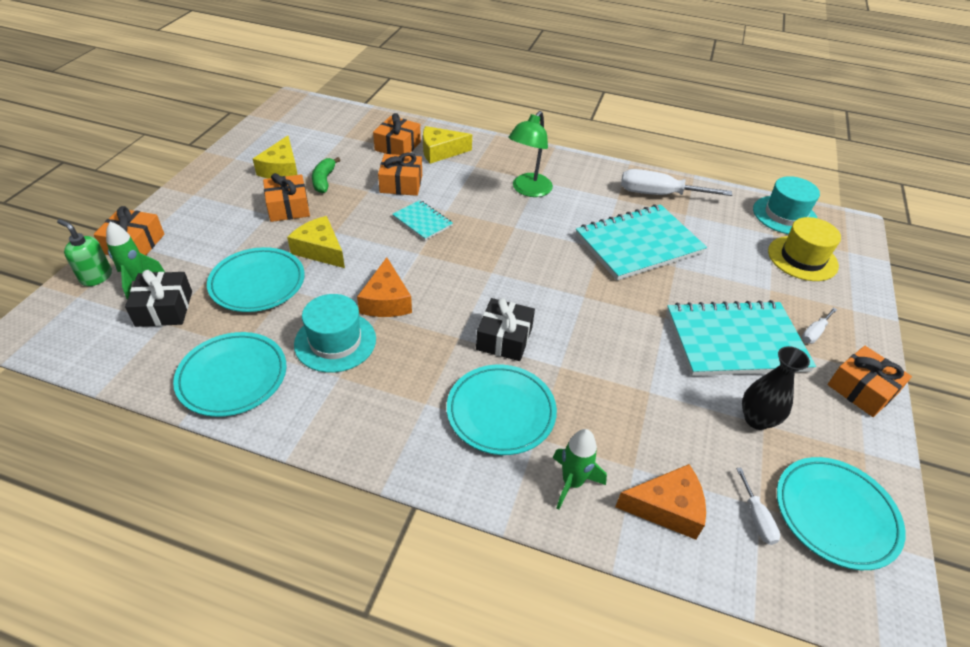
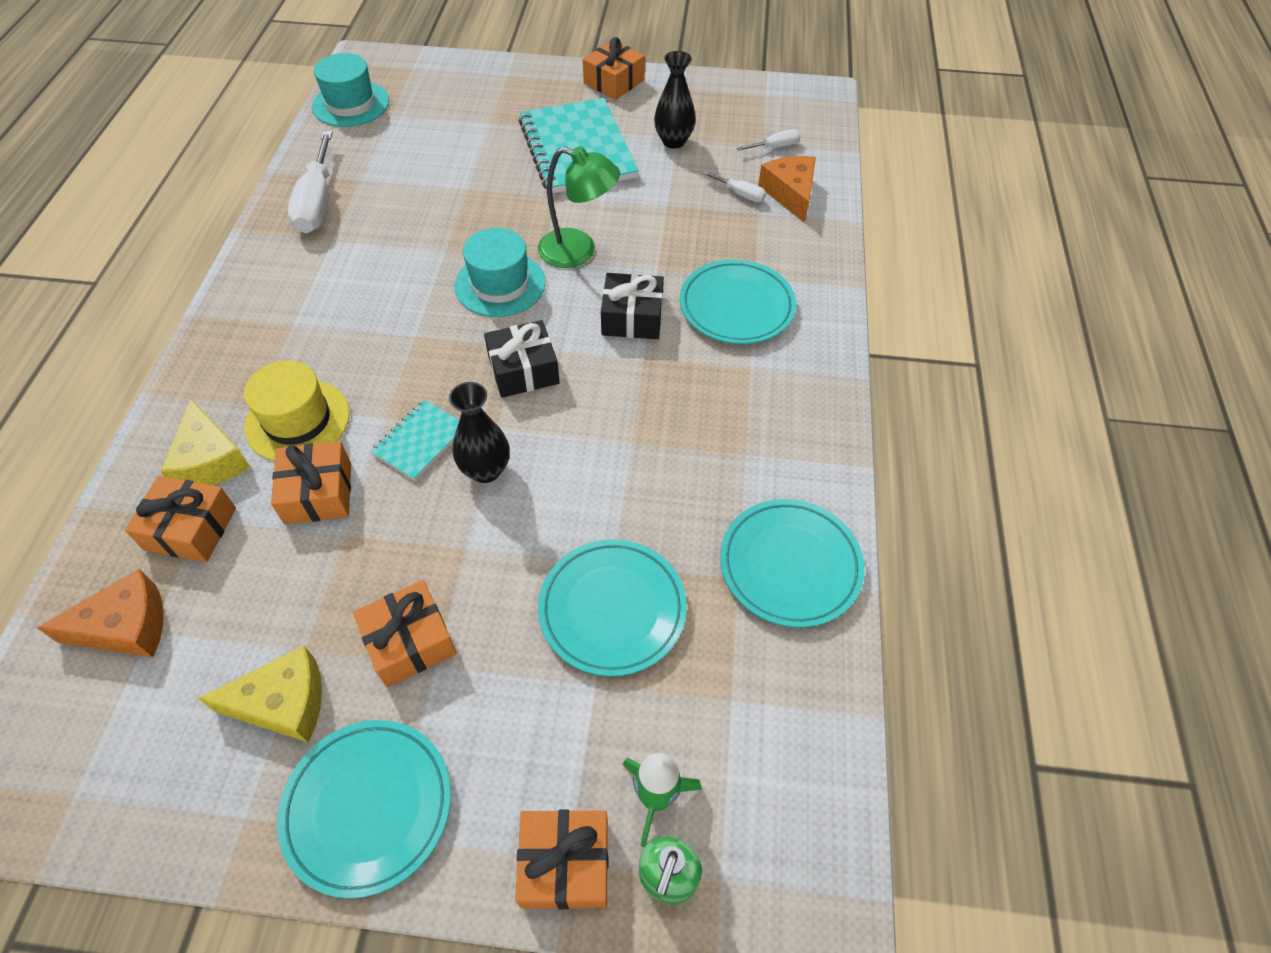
camera: 100 degrees left, 10 degrees up
black gift [125,270,192,327] -> black gift moved to [484,320,560,398]
yellow cheese [287,216,345,268] -> none
turquoise hat [294,294,376,373] -> turquoise hat moved to [454,228,546,317]
green banana [312,157,340,193] -> none
orange cheese [357,257,412,317] -> orange cheese moved to [37,569,164,657]
green lamp [508,111,553,197] -> green lamp moved to [538,146,620,268]
green rocket [553,429,607,510] -> none
turquoise notebook [576,204,707,280] -> none
yellow hat [768,217,841,281] -> yellow hat moved to [244,361,350,461]
turquoise plate [777,457,906,570] -> turquoise plate moved to [277,720,451,899]
white screwdriver [802,307,837,344] -> white screwdriver moved to [702,171,766,202]
none -> black vase [449,382,510,483]

